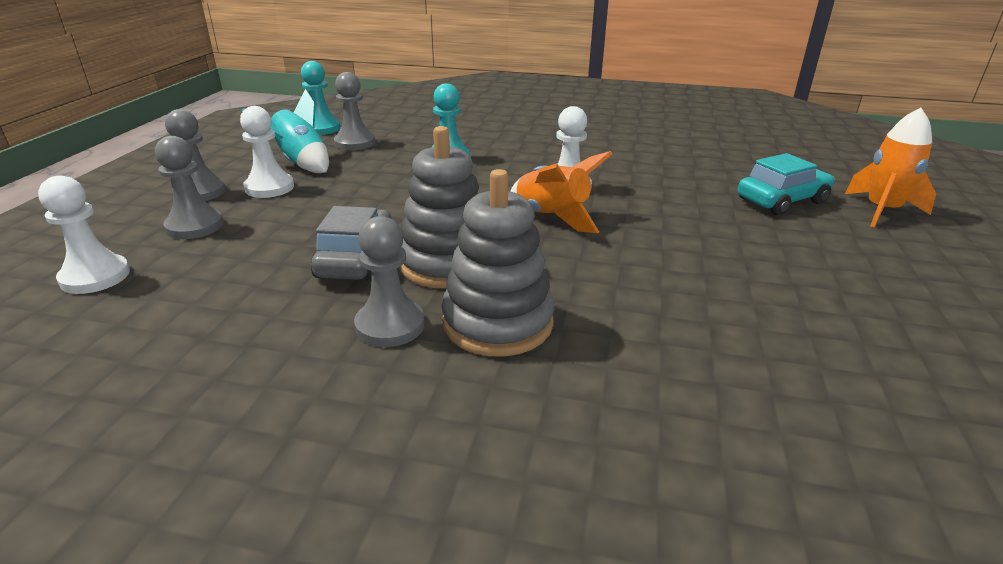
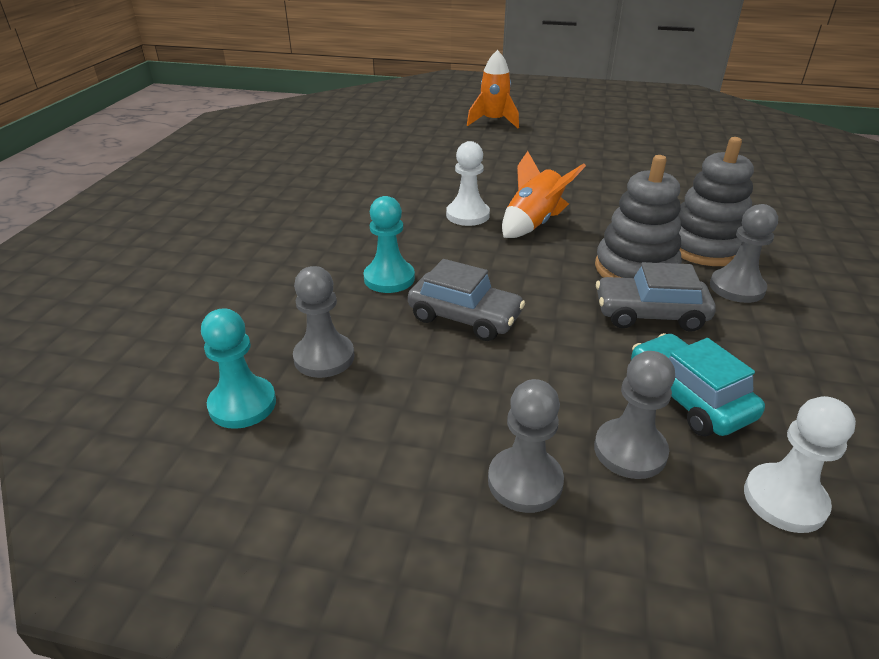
camera: 90 degrees left, 5 degrees up
white pawn [240,106,294,198] -> none
turquoise rocket [242,89,329,173] -> none
turquoise car [738,153,835,215] -> turquoise car moved to [631,333,765,437]
none -> grey car [408,259,525,341]

